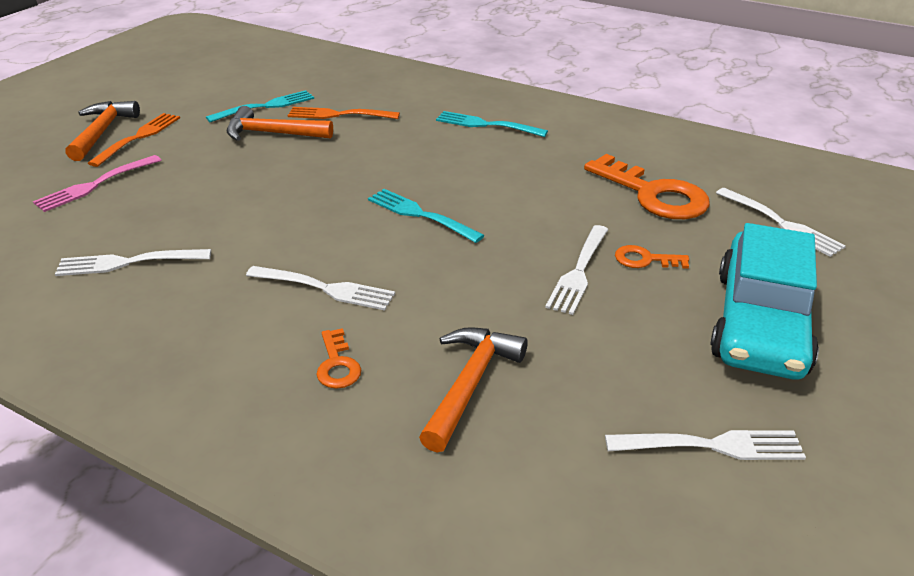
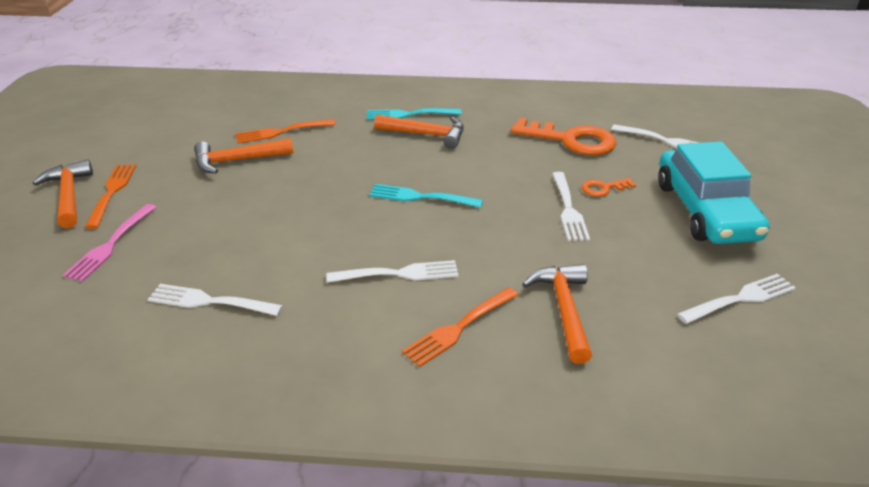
camera: 25 degrees left, 0 degrees up
white fork [55,249,211,276] -> white fork turned 45 degrees clockwise [148,284,283,316]
turquoise fork [206,90,314,122] -> none
orange key [316,328,361,389] -> orange fork [402,287,518,367]
none -> orange hammer [374,115,464,148]

